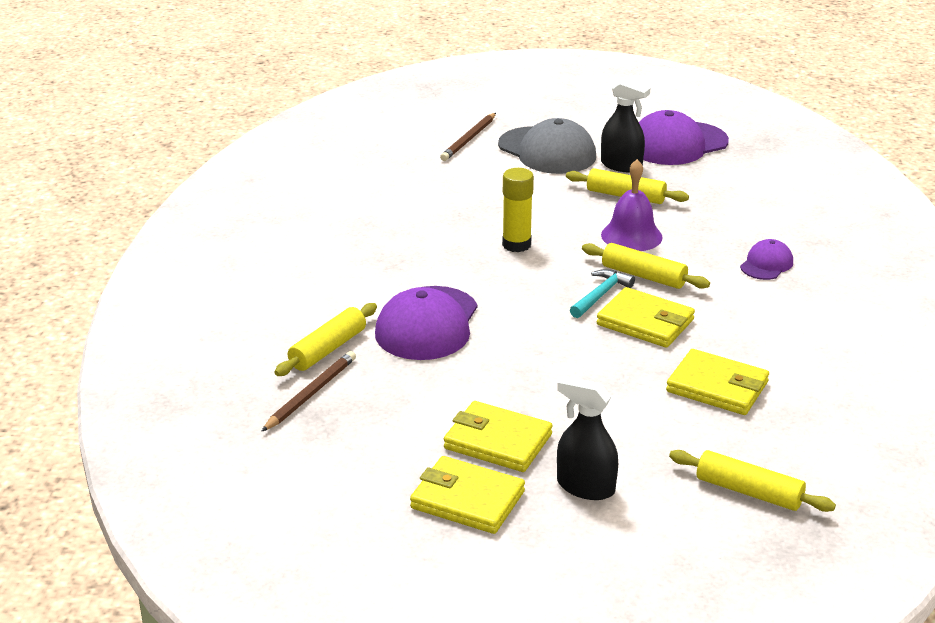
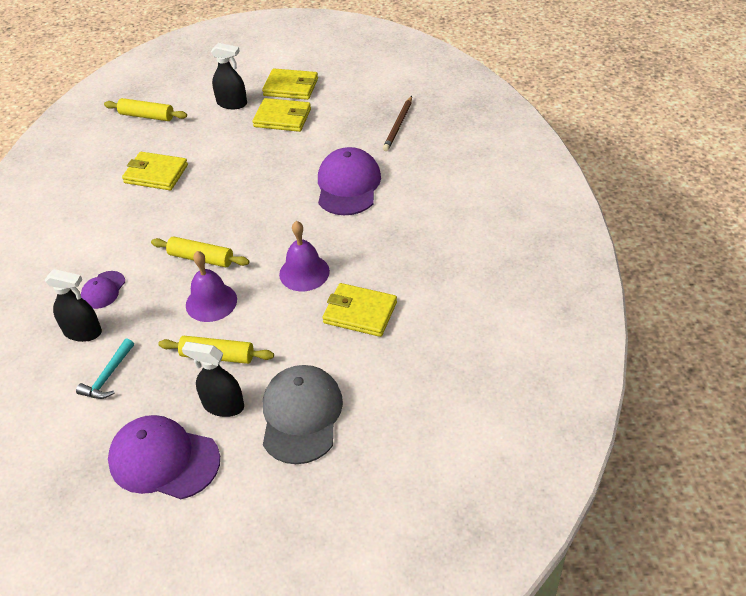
camera: 170 degrees right, 15 degrees up
yellow rolling pin [274,303,377,376] -> none
brown pencil [440,113,496,161] -> none
grey cap [498,118,596,174] -> grey cap turned 60 degrees clockwise [263,365,343,464]
yellow glue stick [502,168,534,252] -> purple bell [279,221,330,291]
turquoise hammer [570,269,635,318] -> turquoise hammer moved to [76,338,134,399]
yellow wallet [597,287,695,348] -> yellow wallet moved to [323,283,397,337]
purple cap [639,110,729,165] -> purple cap turned 120 degrees counterclockwise [108,415,220,499]
none -> black spray bottle [45,269,102,342]

